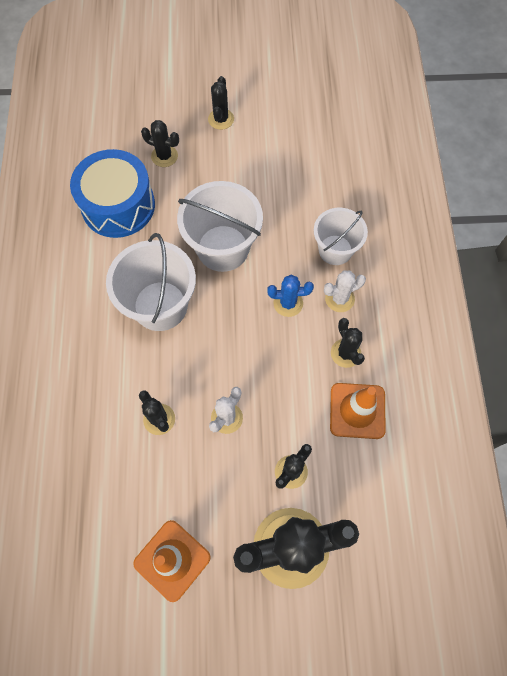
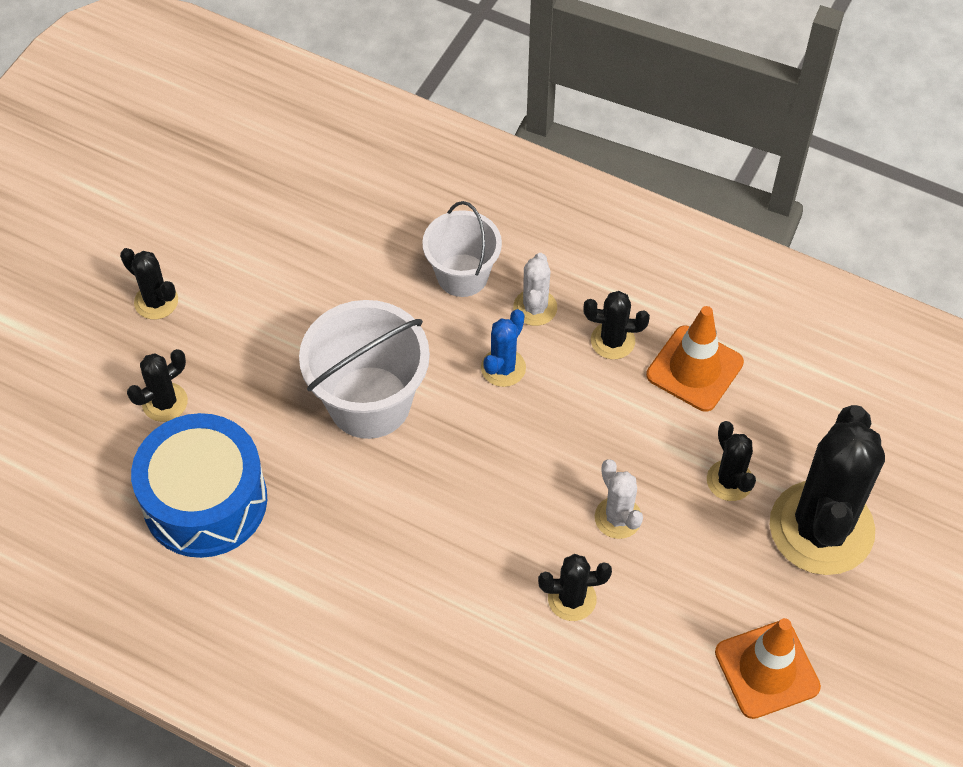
camera: 60 degrees left, 10 degrees down
white bucket [106,233,196,331] -> none

